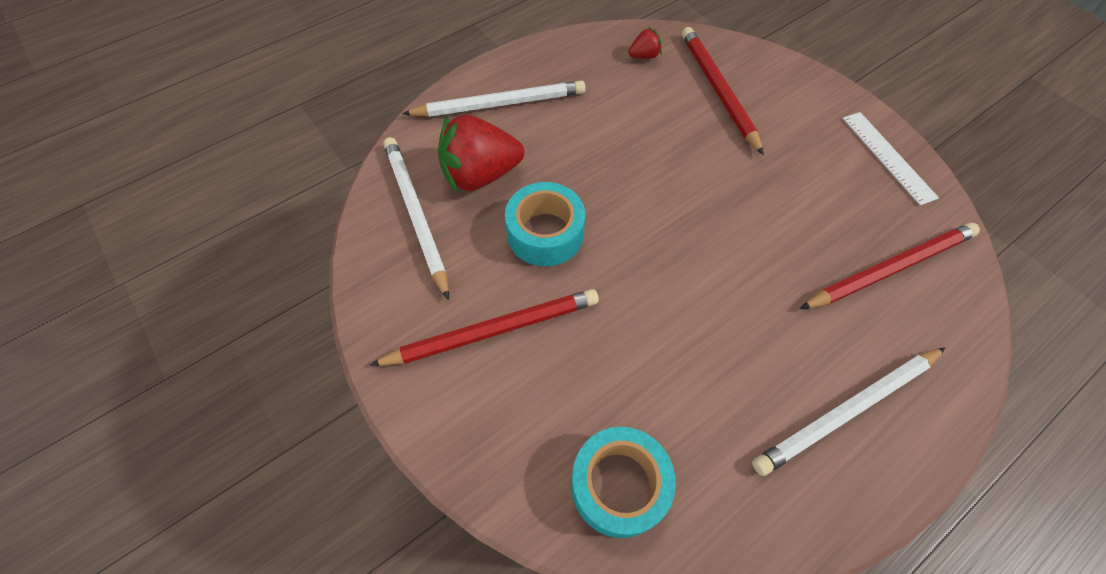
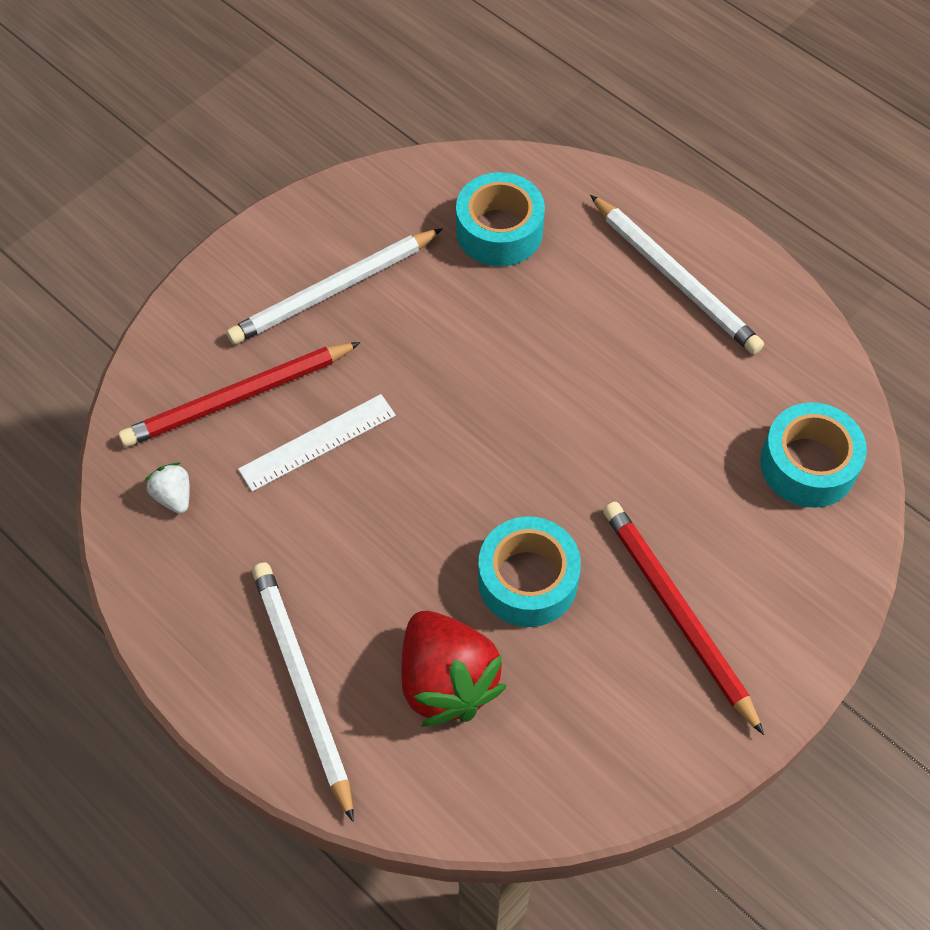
camera: 100 degrees left, 0 degrees up
white pencil [383,137,449,300] -> white pencil moved to [227,228,443,345]
red strawberry [628,28,662,59] -> white strawberry [145,462,190,514]
red pencil [800,223,980,309] -> turquoise tape [456,172,545,266]
white ruler [843,112,939,205] -> white ruler moved to [238,394,396,492]

